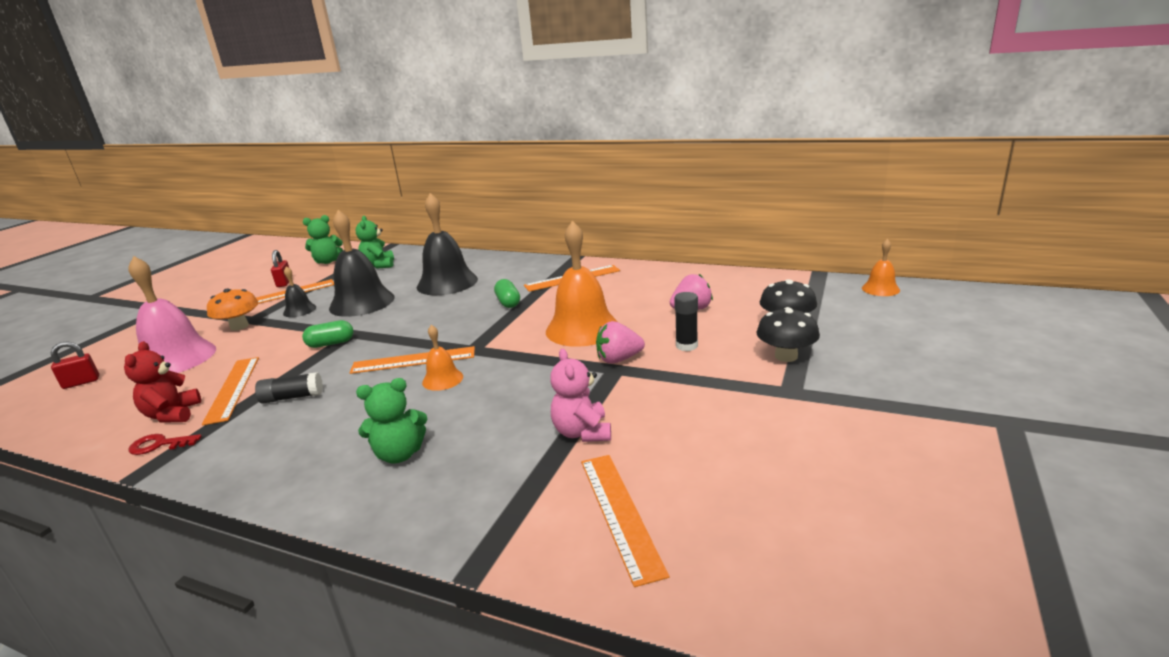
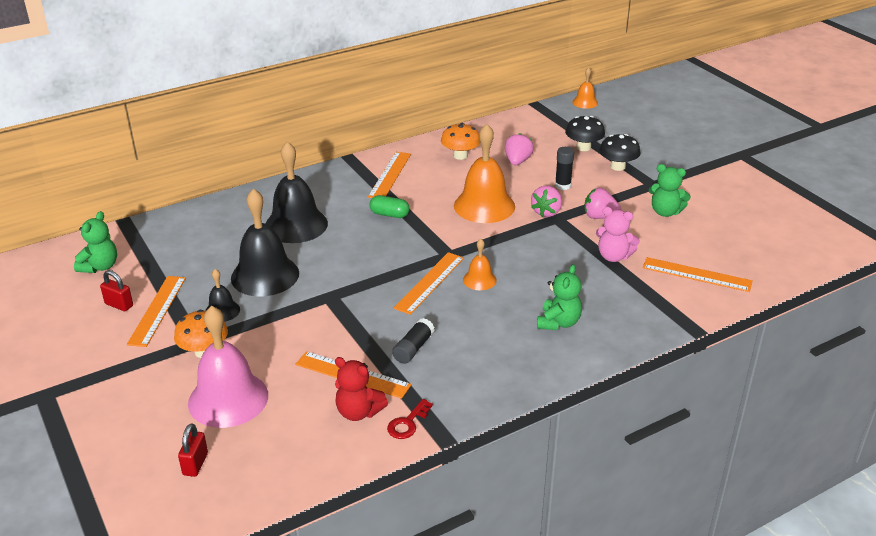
camera: 55 degrees left, 10 degrees up
green capsule [302,320,353,348] -> none
green teddy bear [355,216,394,269] -> green teddy bear moved to [649,164,691,217]
none -> orange mushroom [441,123,480,160]
none -> pink strawberry [585,188,622,219]

